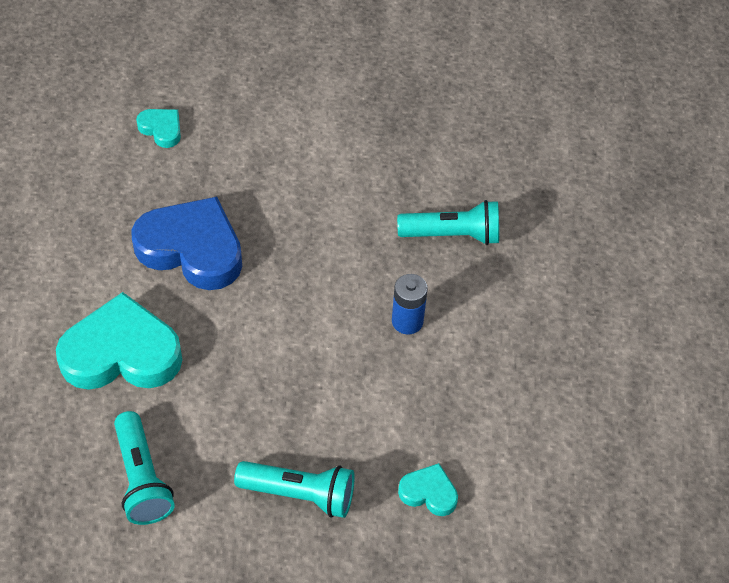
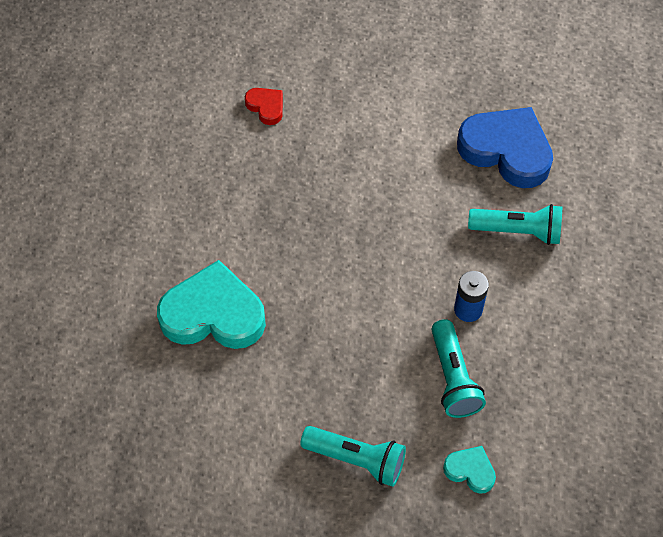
camera: 10 degrees right, 5 degrees up
turquoise flashlight [114,411,175,525] -> turquoise flashlight moved to [431,319,486,418]
blue heart [131,197,242,290] -> blue heart moved to [457,107,553,188]
turquoise heart [136,109,181,148] -> red heart [245,88,283,125]

